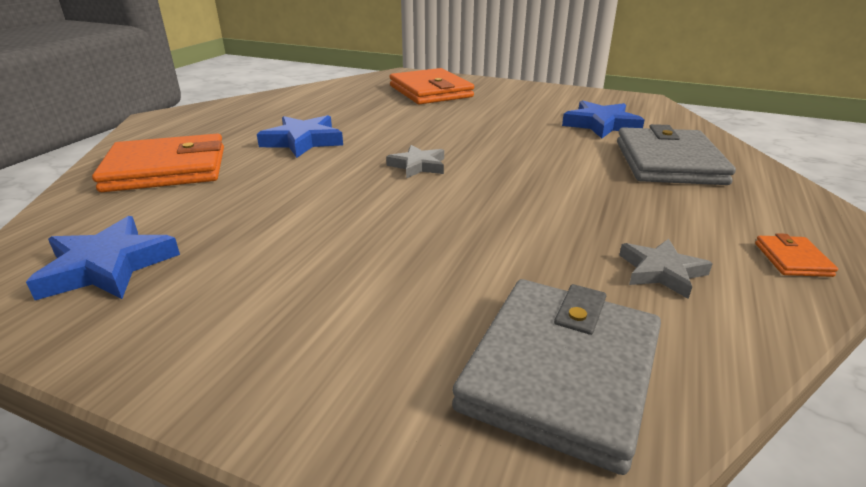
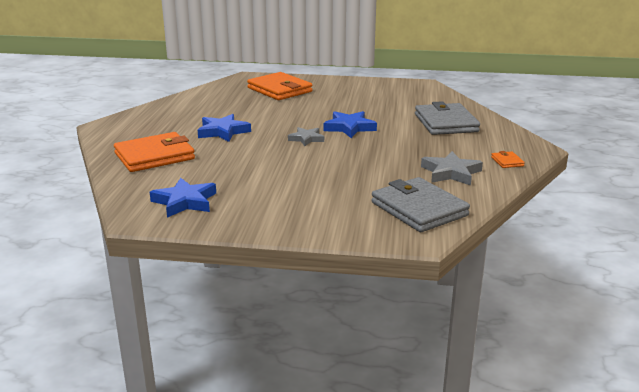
camera: 15 degrees left, 5 degrees down
grey wallet [452,279,661,475] -> grey wallet turned 45 degrees counterclockwise [371,177,470,232]
blue star [562,100,644,138] -> blue star moved to [324,111,377,138]
grey star [619,238,713,299] -> grey star [421,151,483,185], size x1.50

